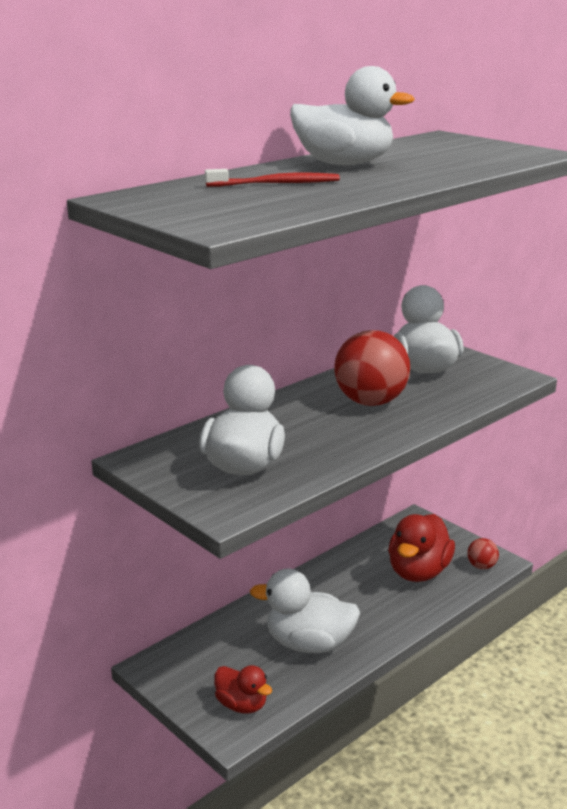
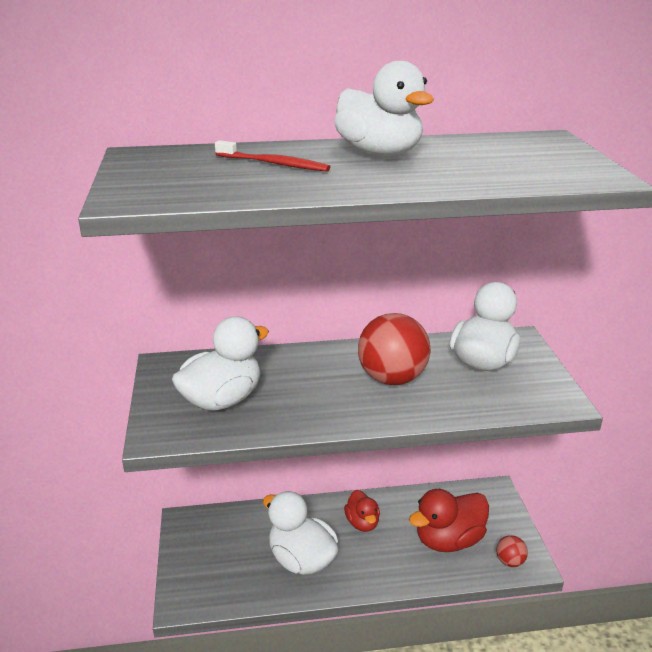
camera: 35 degrees right, 5 degrees up
red duck [214,665,272,714] -> red duck moved to [344,490,380,532]

